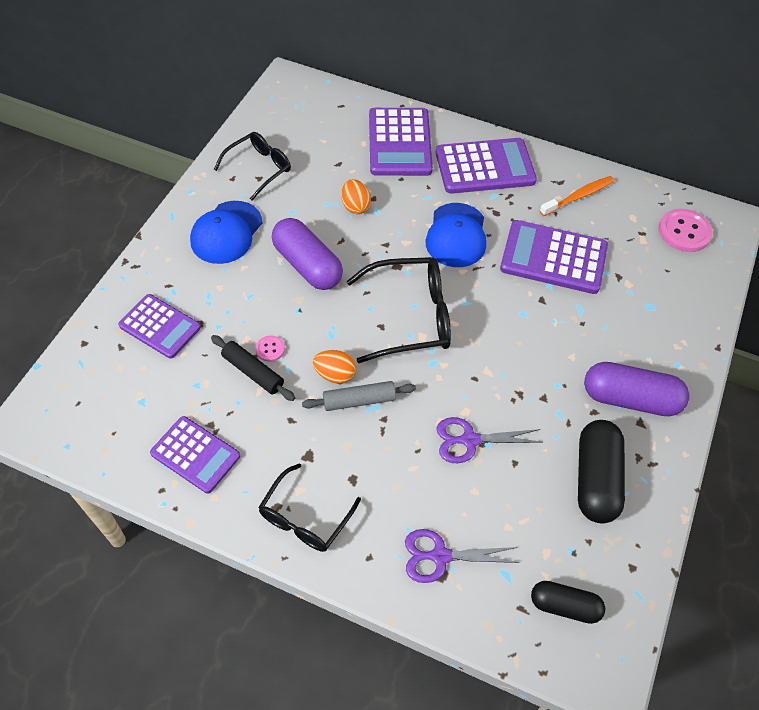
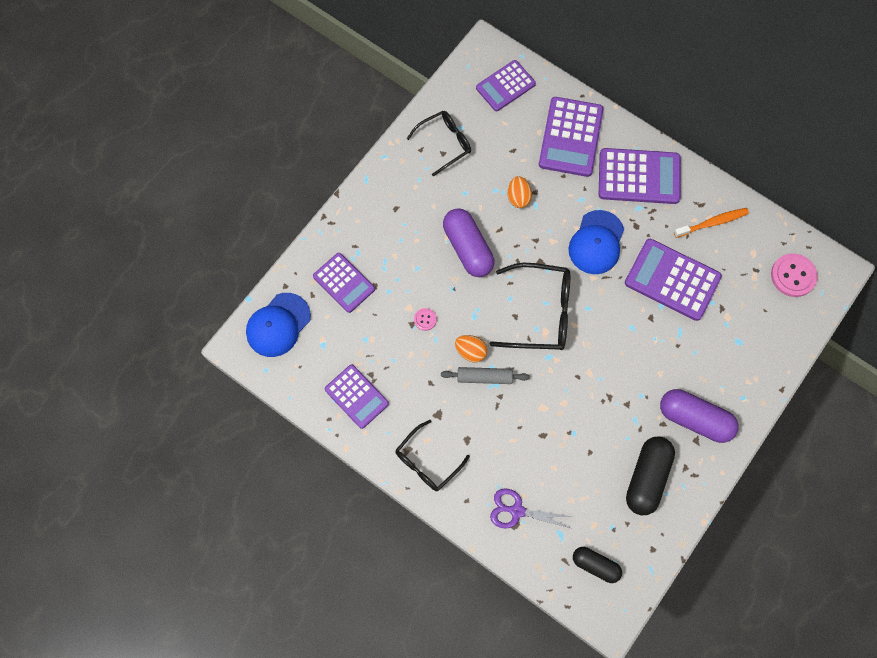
camera: 15 degrees right, 15 degrees up
blue cap [190,201,262,264] -> blue cap moved to [246,293,311,357]
black rolling pin [211,335,295,401] -> none
purple scissors [437,417,541,463] -> none
none -> purple calculator [476,60,536,111]

